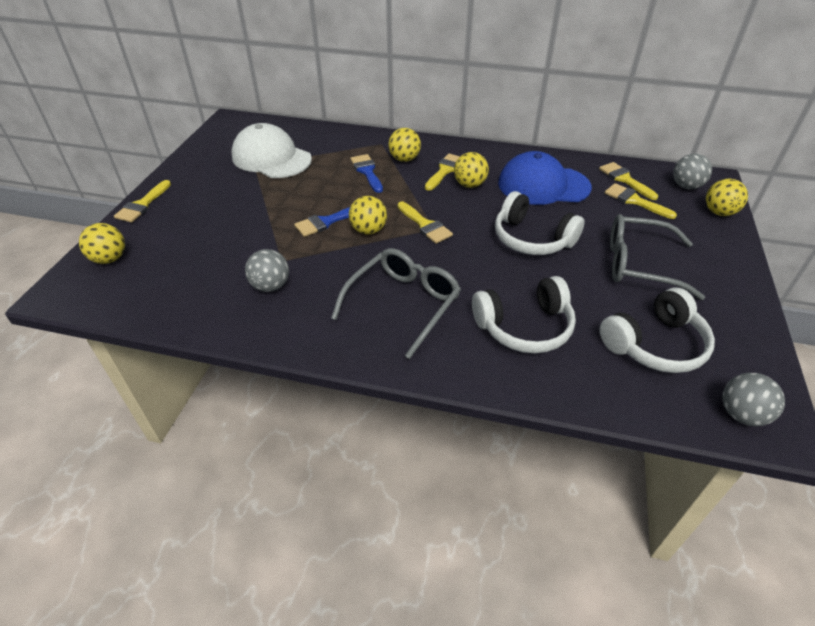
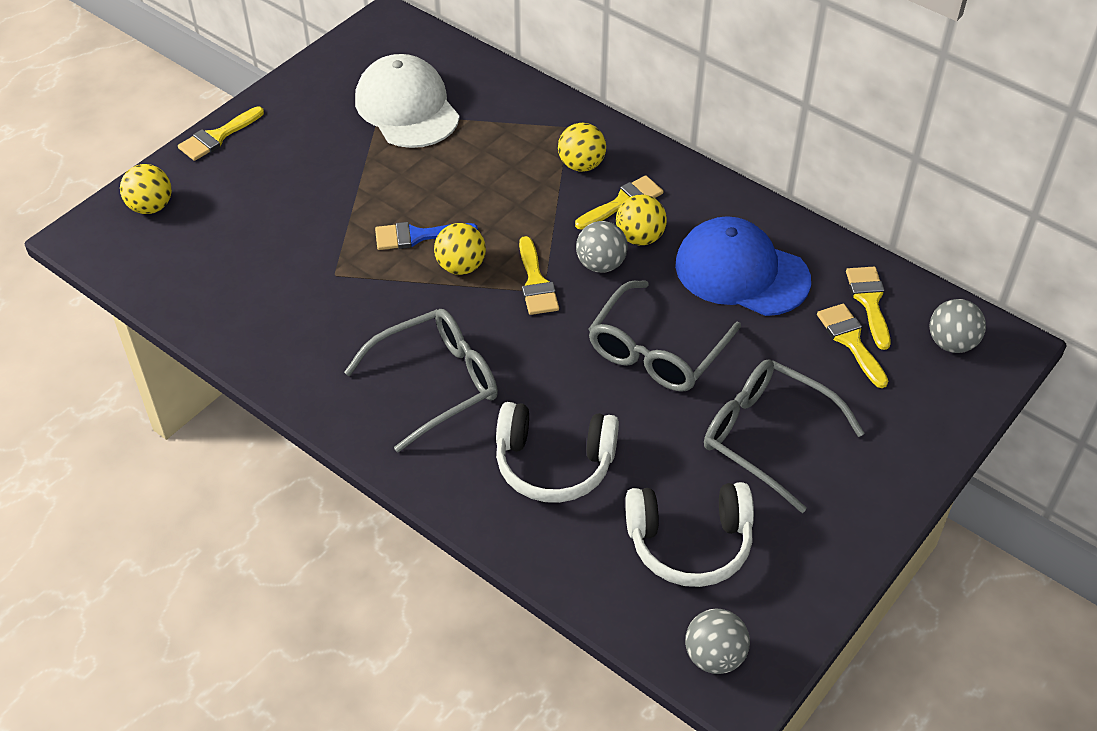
camera: 25 degrees right, 5 degrees up
grey ball [245,249,289,292] -> grey ball moved to [576,221,628,273]
blue brush [350,154,383,193] -> none
white headphones [495,191,585,255] -> grey glasses [588,280,741,392]
yellow ball [706,178,748,216] -> none

